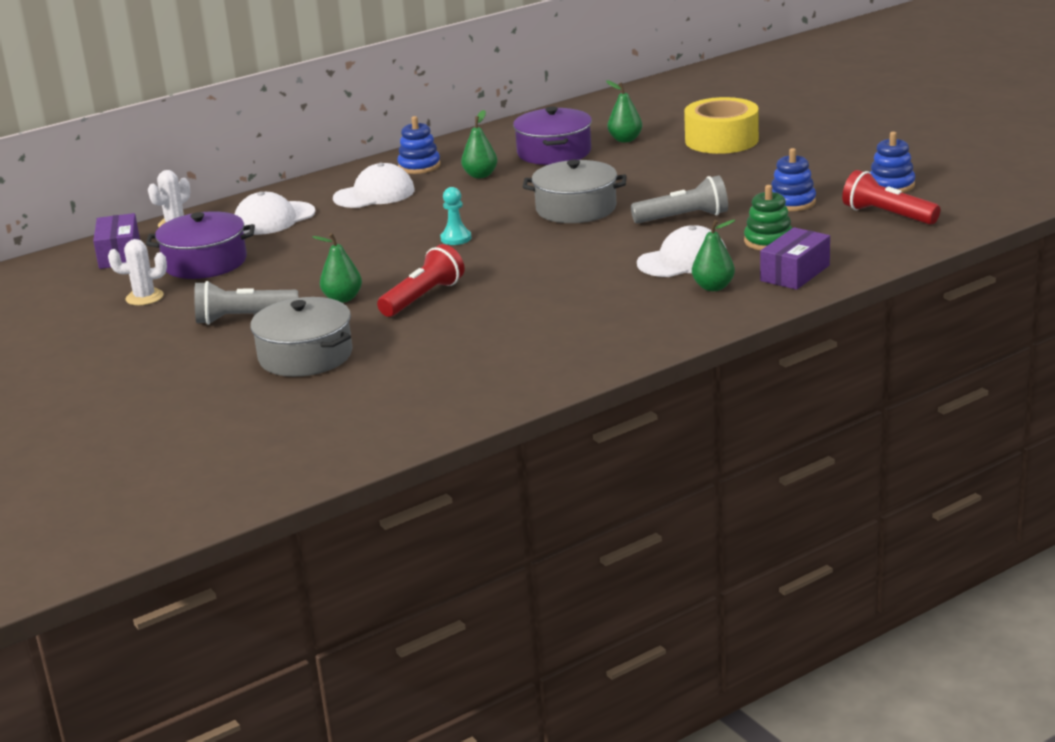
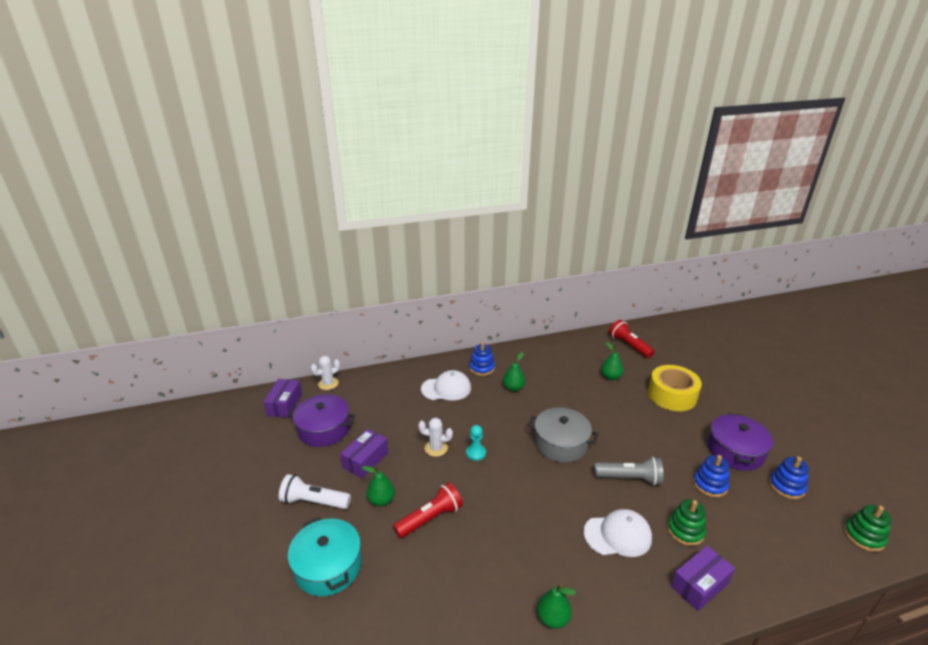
camera: 15 degrees right, 5 degrees up
white cactus [108,239,167,305] -> white cactus moved to [418,418,453,457]
grey flashlight [194,281,298,325] -> white flashlight [279,474,351,509]
white cap [235,191,315,235] -> none
grey pot [250,297,352,377] -> turquoise pot [288,517,362,596]
purple pot [513,107,592,165] -> purple pot moved to [708,413,773,471]
green pear [692,220,736,291] -> green pear moved to [537,584,576,629]
red flashlight [842,170,940,225] -> red flashlight moved to [609,320,655,358]
none -> purple box [340,429,388,478]
none -> green stacking toy [844,505,891,552]

